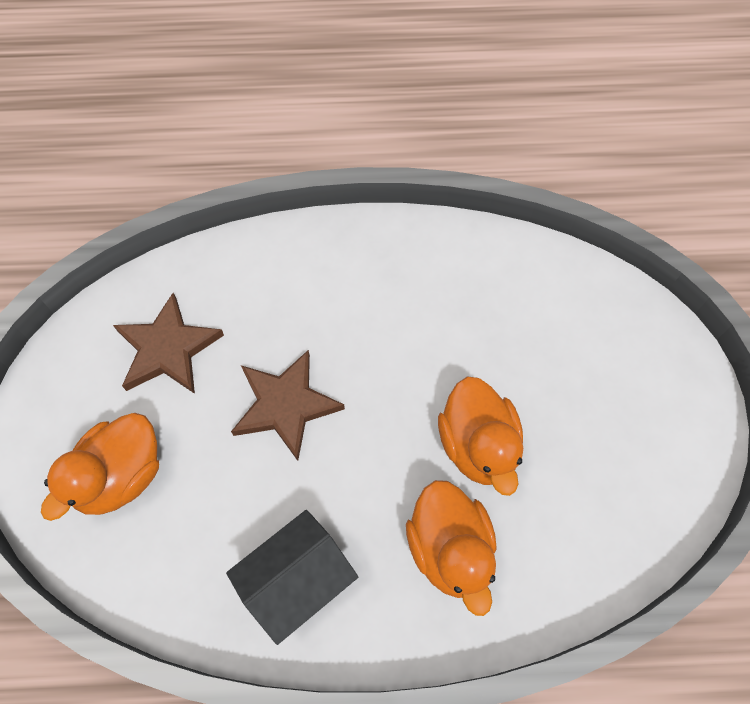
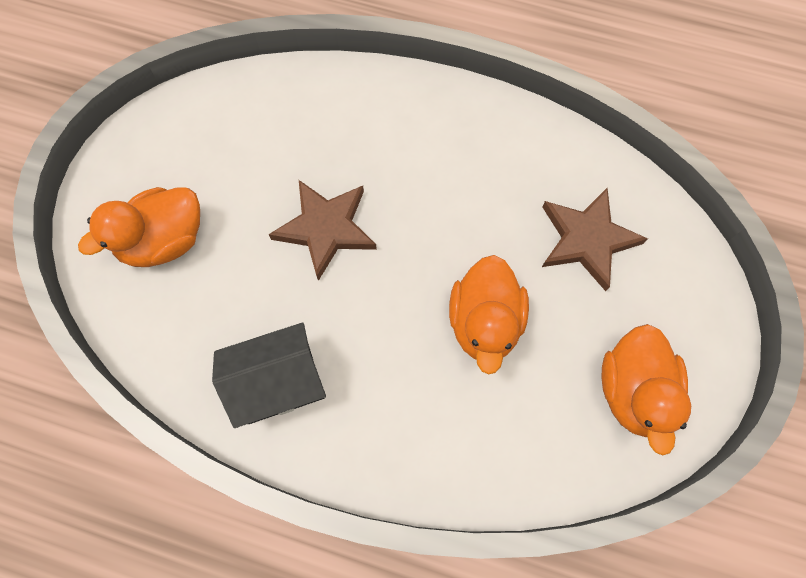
camera: 20 degrees right, 5 degrees up
brown star [113,293,224,394] -> brown star moved to [542,188,648,291]
orange duck [406,480,497,616] -> orange duck moved to [602,324,691,456]

